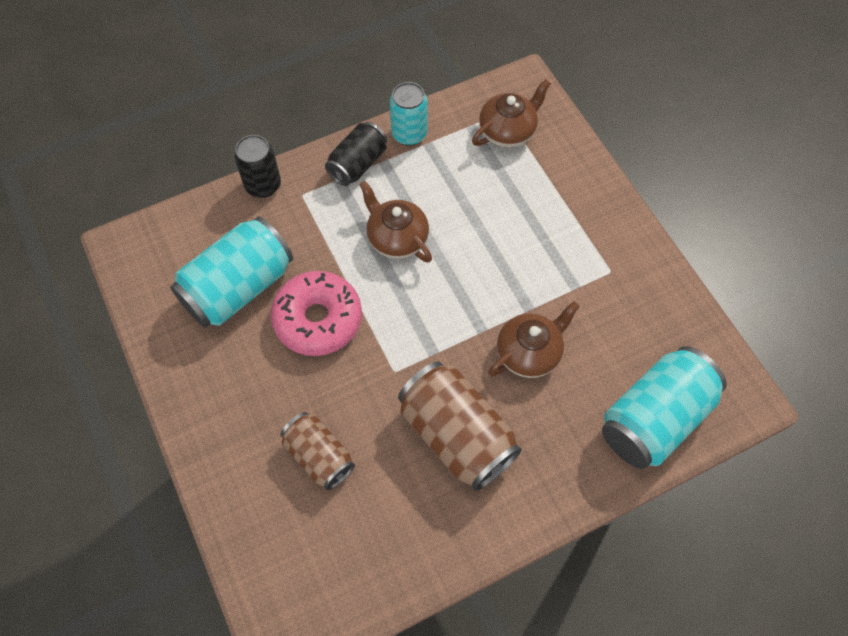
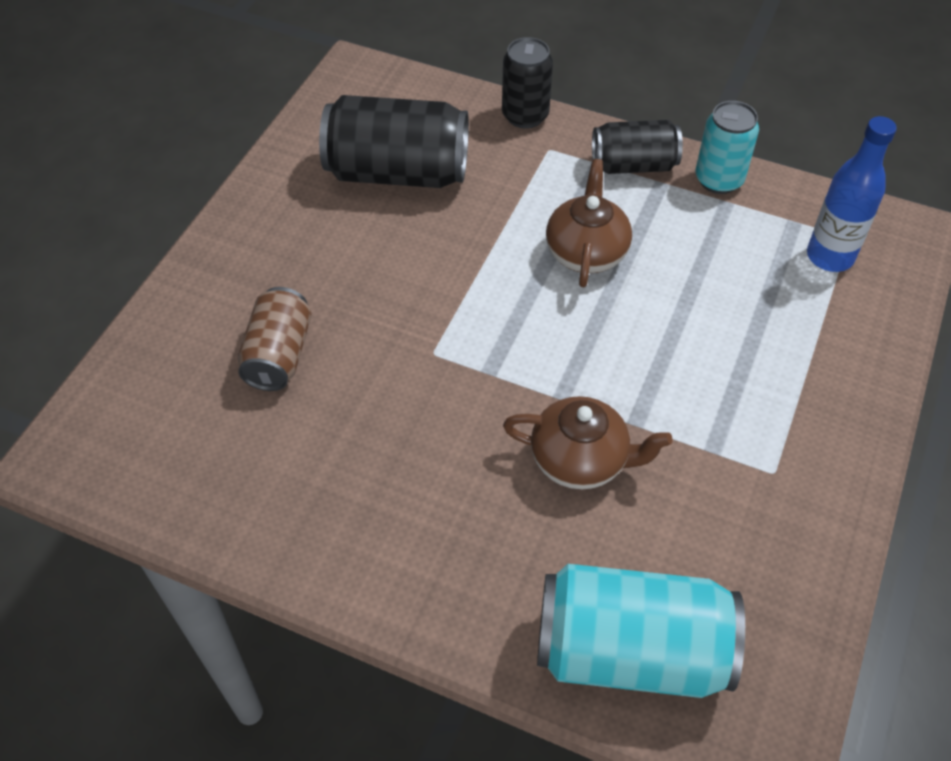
camera: 50 degrees right, 10 degrees down
turquoise can [170,217,293,328] -> black can [319,95,469,188]
pink donut [271,271,362,356] -> none
brown can [398,361,522,491] -> none
brown teapot [472,79,551,148] -> blue bottle [807,116,897,272]

